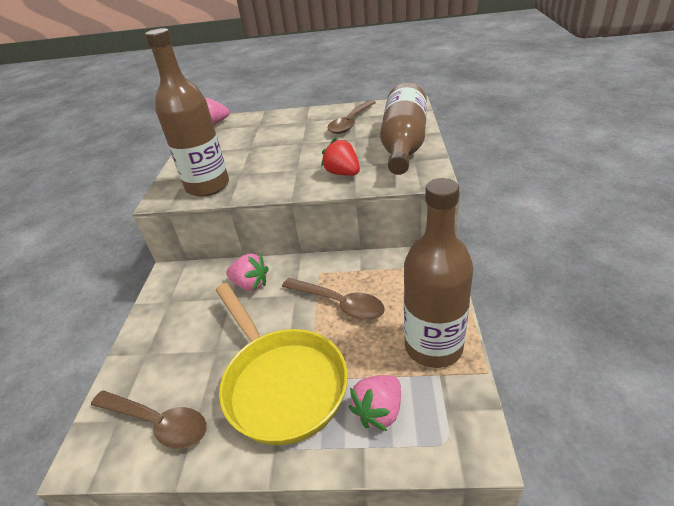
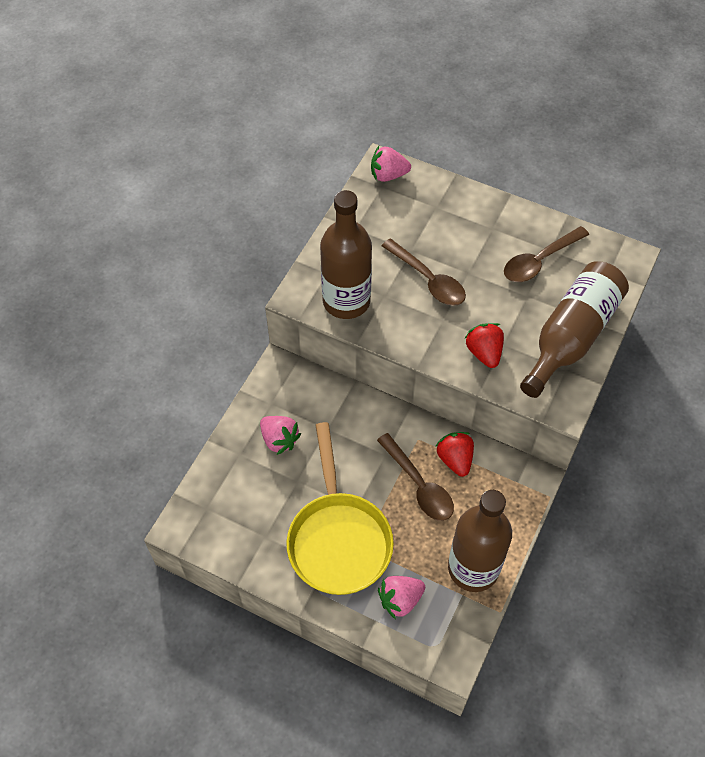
camera: 20 degrees right, 20 degrees up
brown spoon [91,390,207,449] -> brown spoon moved to [382,239,466,306]
pink strawberry [226,253,269,291] -> pink strawberry moved to [260,416,301,455]
none -> red strawberry [435,432,474,477]

